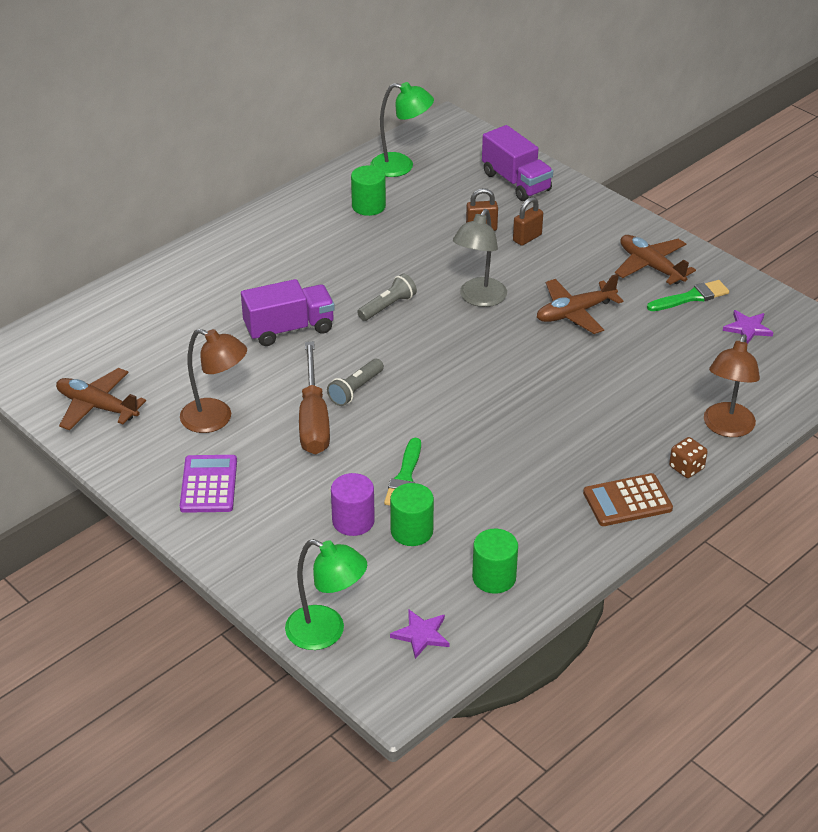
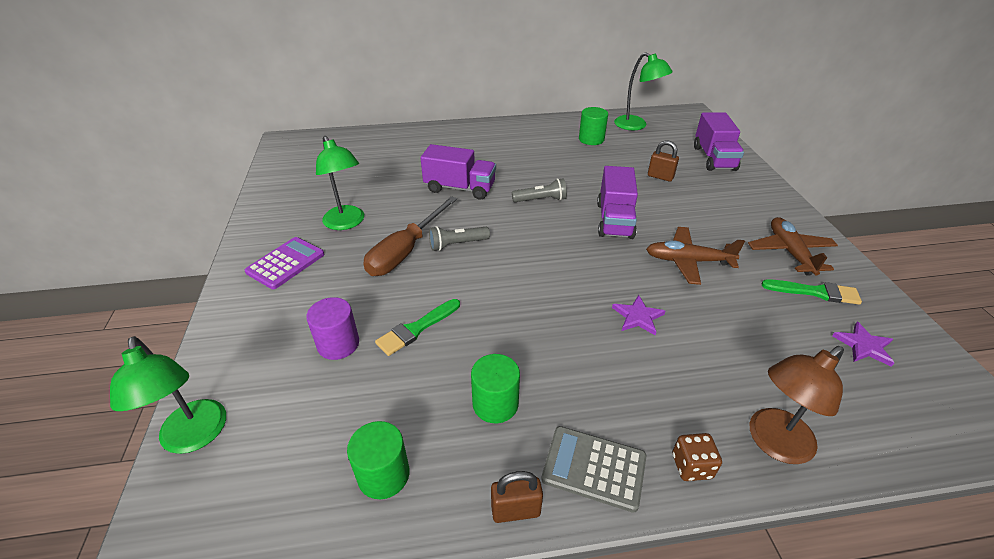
camera: 35 degrees right, 0 degrees up
brown plane [56,368,146,431] -> none
brown lamp [180,329,247,433] -> green lamp [316,136,364,230]
green cylinder [390,483,434,546] -> green cylinder moved to [471,354,520,423]
purple star [390,609,449,659] -> purple star moved to [612,295,665,336]
grey lamp [453,209,507,307] -> purple truck [597,166,638,239]
brown padlock [513,197,543,246] -> brown padlock moved to [491,471,543,523]
brown calculator [583,473,673,526] -> grey calculator [541,426,646,513]

